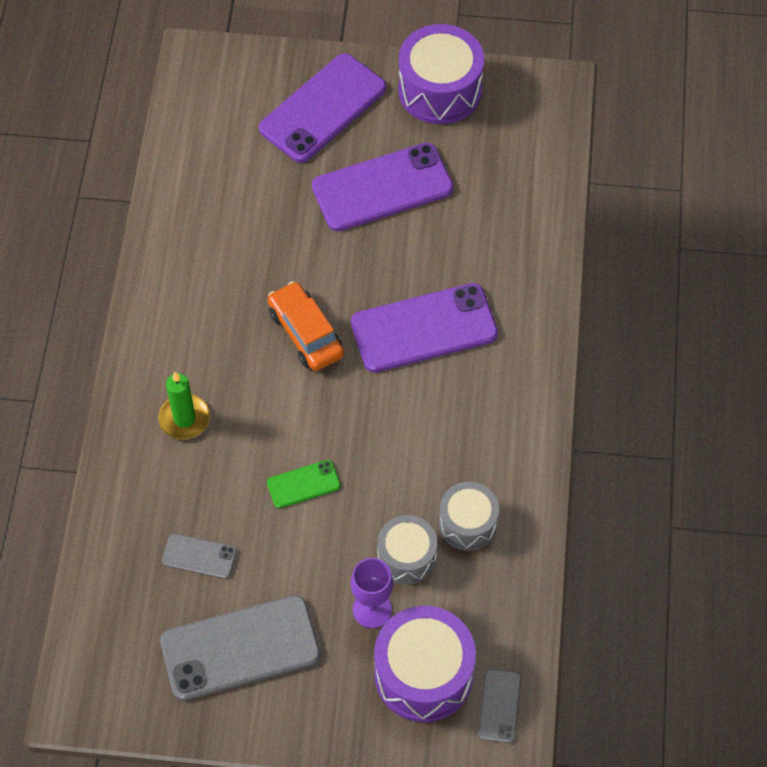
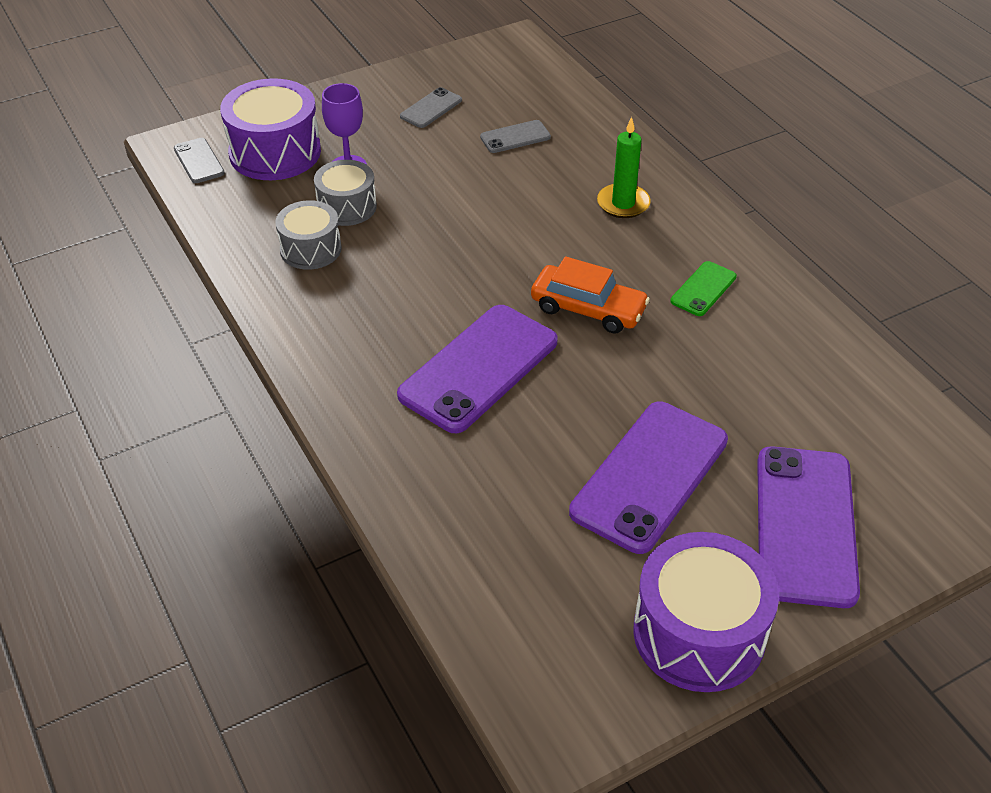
camera: 145 degrees right, 15 degrees down
grey phone [160,595,321,701] -> grey phone [400,87,462,128], size x0.48
green phone [267,460,341,508] -> green phone moved to [671,261,737,316]

